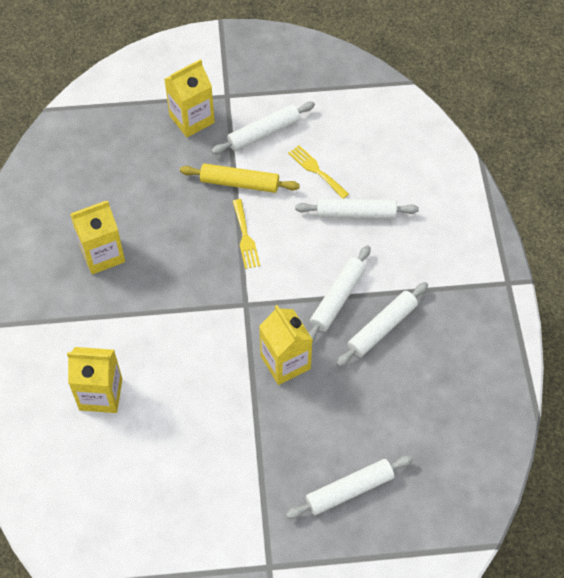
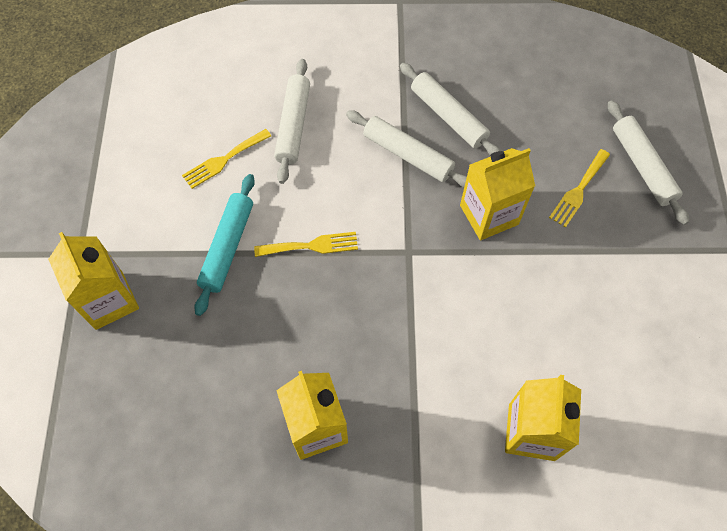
camera: 85 degrees left, 5 degrees up
yellow rolling pin [180,163,300,193] -> turquoise rolling pin [194,174,255,316]
white rolling pin [211,102,315,154] -> none
none -> yellow fork [549,149,610,228]

